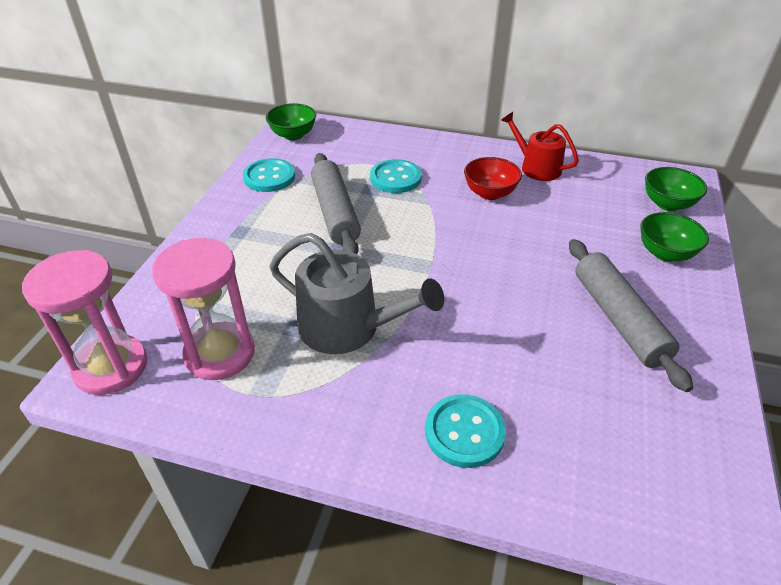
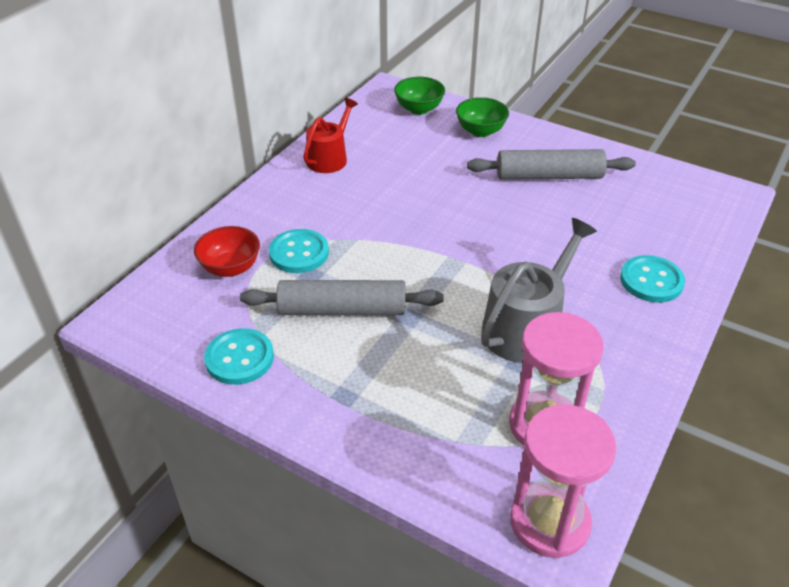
camera: 75 degrees left, 0 degrees up
green bowl [266,103,316,140] -> none
red bowl [464,157,522,200] -> red bowl moved to [194,226,260,277]
red watering can [501,112,579,181] -> red watering can turned 150 degrees clockwise [303,98,358,173]

